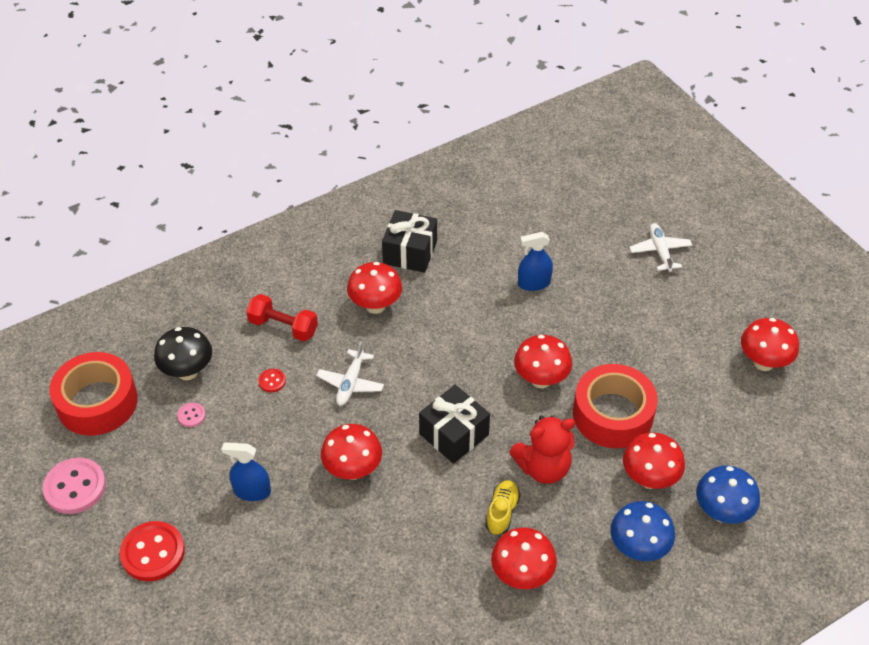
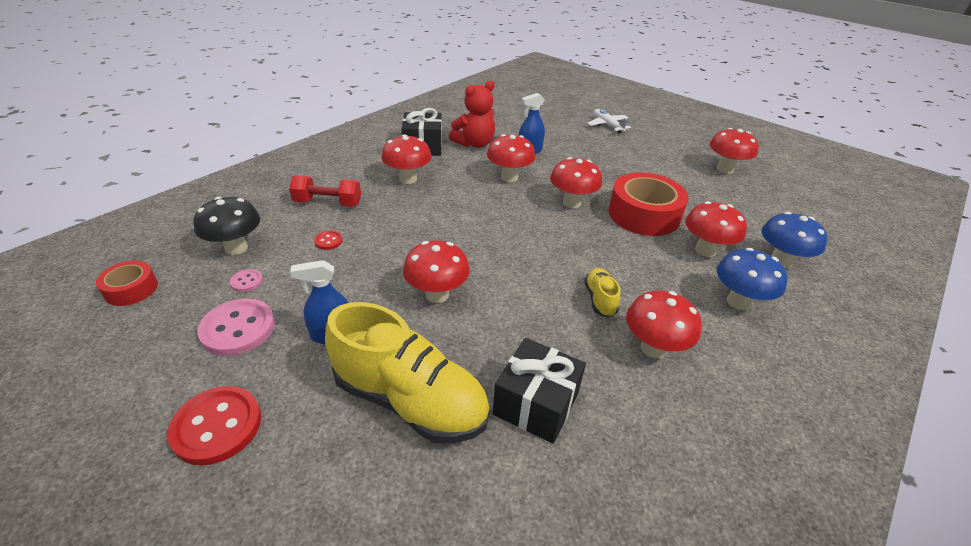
camera: 20 degrees left, 10 degrees down
pink button [42,458,106,514] -> pink button moved to [197,299,275,356]
red tape [49,352,138,436] -> red tape [96,261,158,306], size x0.52
white plane [316,341,384,406] -> none
black gift [419,385,490,464] -> black gift moved to [493,338,586,444]
red teddy bear [509,415,575,484] -> red teddy bear moved to [449,81,495,148]
none -> yellow shoe [325,302,490,443]
none -> red mushroom [487,134,536,182]

